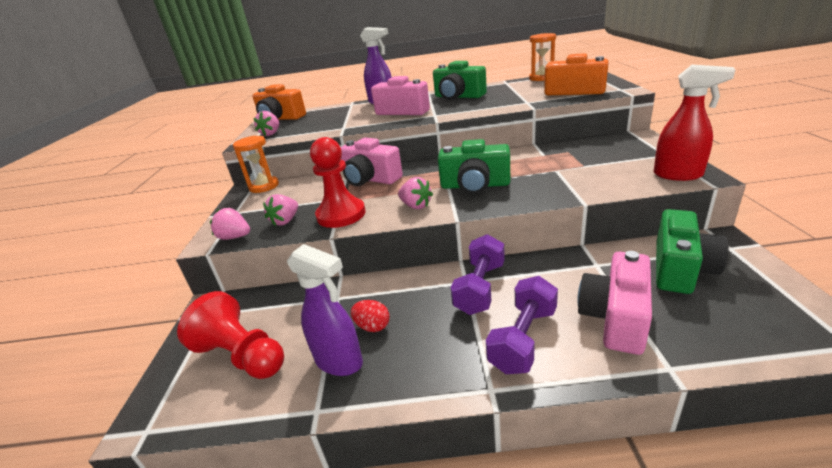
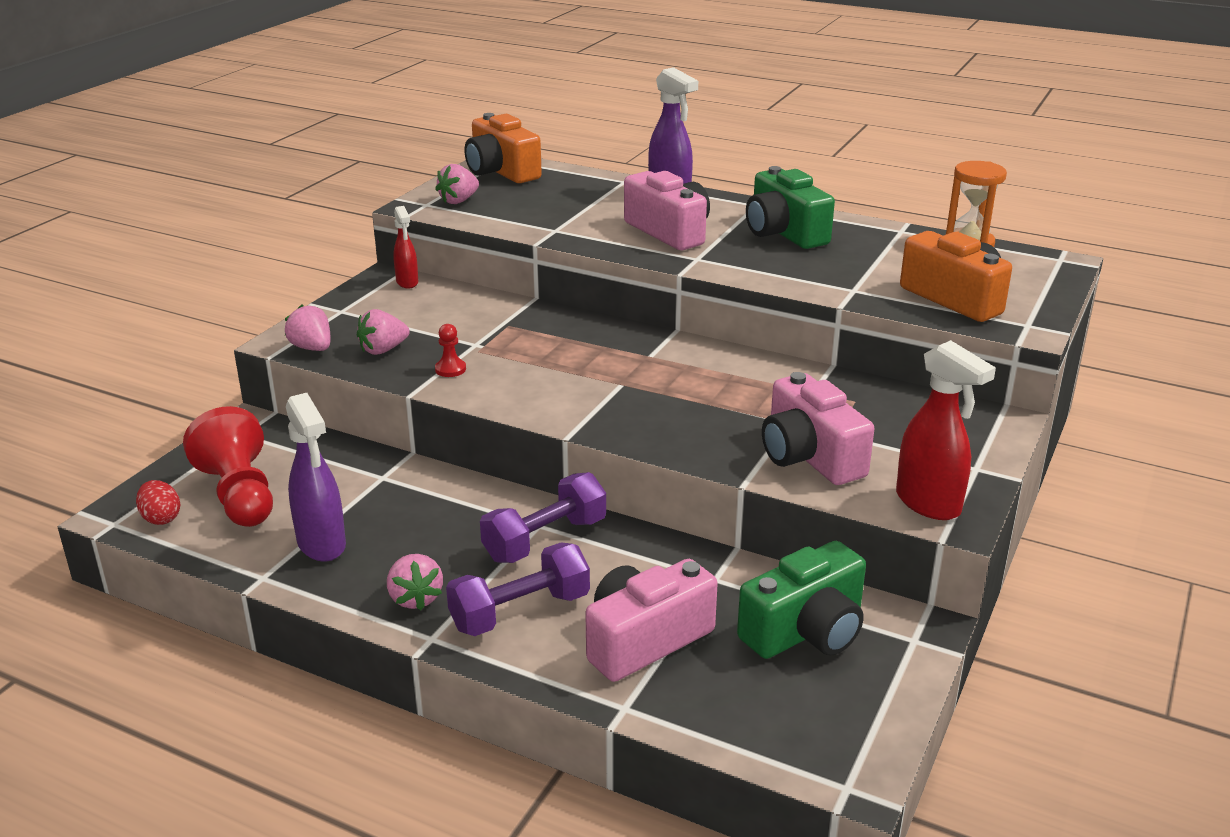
camera: 25 degrees right, 0 degrees up
orange hourglass [233,136,279,193] -> red spray bottle [393,206,418,289]
red pawn [310,137,365,228] -> red pawn [435,324,466,377], size x0.42
pink camera [341,137,403,186] -> pink camera moved to [762,372,874,485]
red egg [351,300,390,332] -> red egg moved to [136,480,180,525]
pink strawberry [398,177,433,209] -> pink strawberry moved to [387,554,443,610]
green camera [438,139,510,194] -> none

